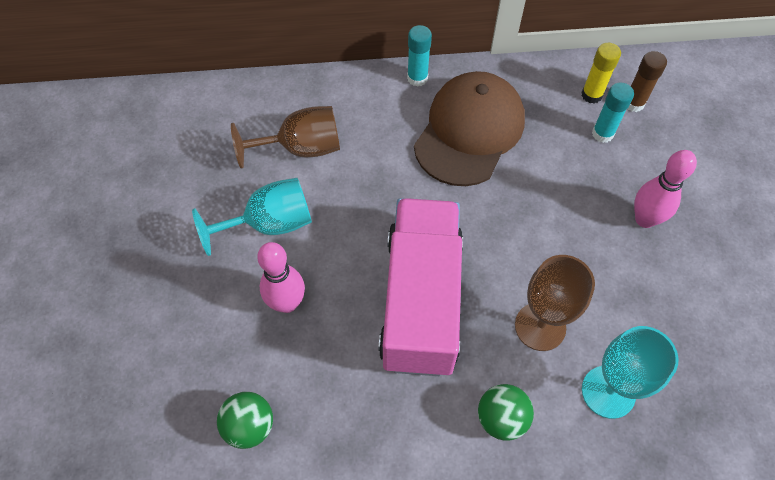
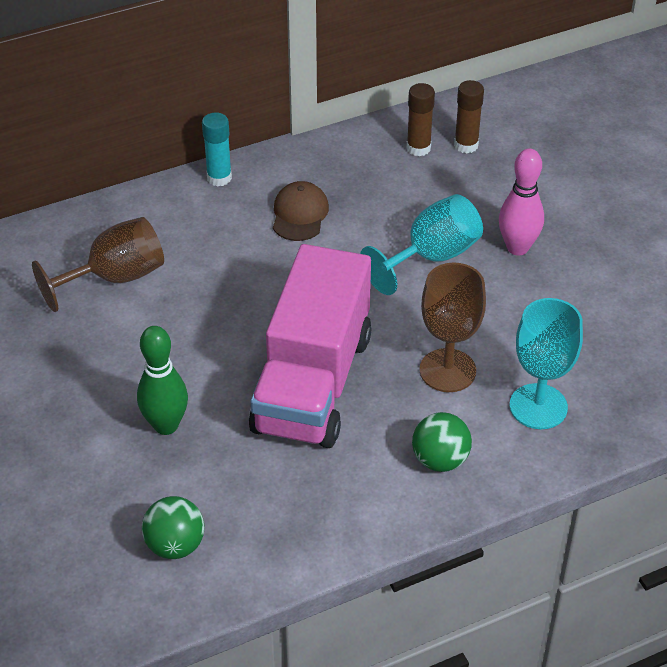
camera: 20 degrees left, 15 degrees down
turquoise goblet [192,178,312,256] -> turquoise goblet moved to [360,194,483,295]
pink bowling pin [257,242,305,313] -> green bowling pin [137,326,188,435]
pink truck [378,198,463,376] -> pink truck turned 150 degrees counterclockwise [249,244,371,448]
brown cap [414,71,525,186] -> brown cap [273,181,329,241], size x0.49
yellow glue stick [581,43,621,104] -> brown glue stick [407,83,435,156]
turquoise glue stick [592,82,634,143] -> none

